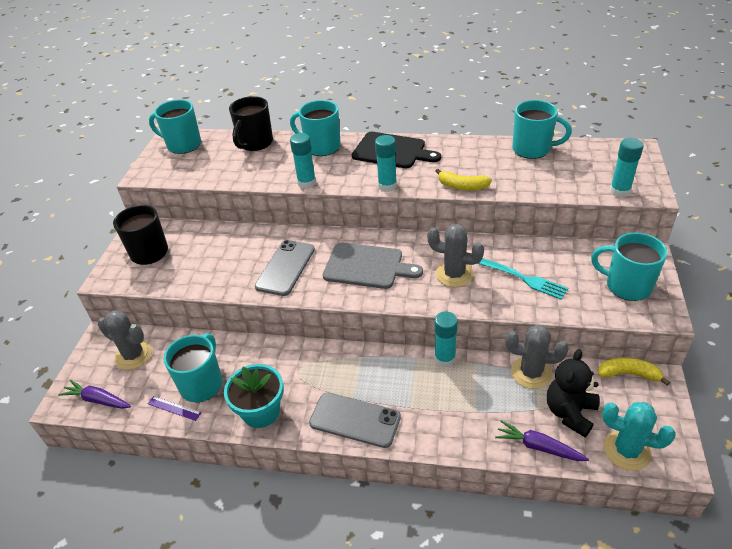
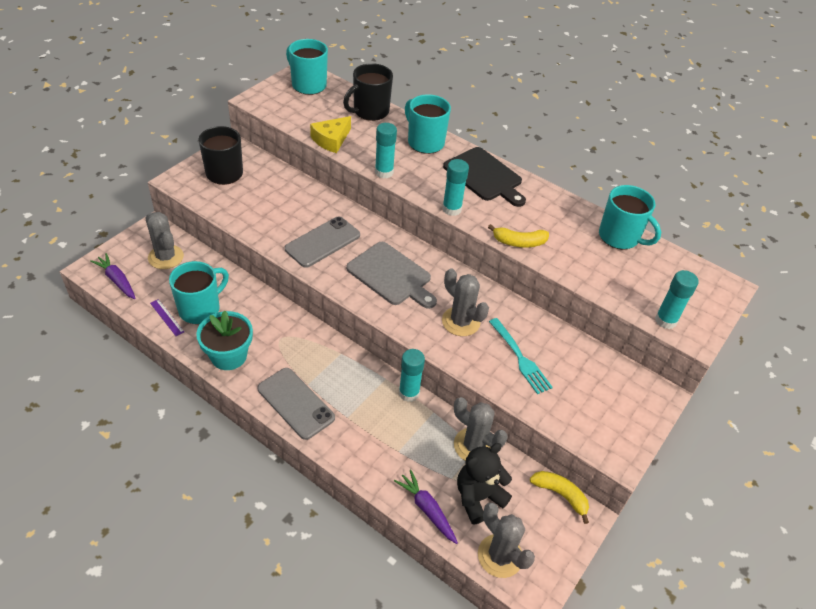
camera: 20 degrees right, 5 degrees up
yellow banana [436,169,492,191] -> yellow banana turned 45 degrees counterclockwise [488,224,549,247]
turquoise mug [591,232,668,301] -> none
turquoise cactus [602,402,676,471] -> grey cactus [478,503,535,578]
none -> yellow cheese [310,116,351,153]

